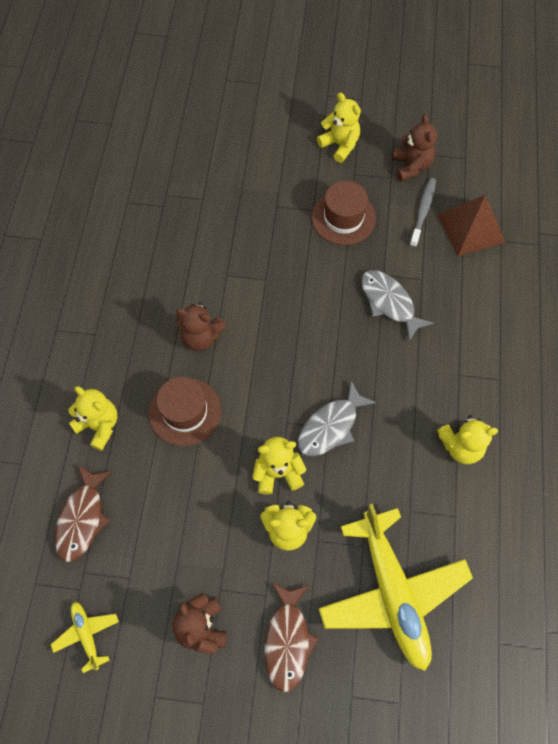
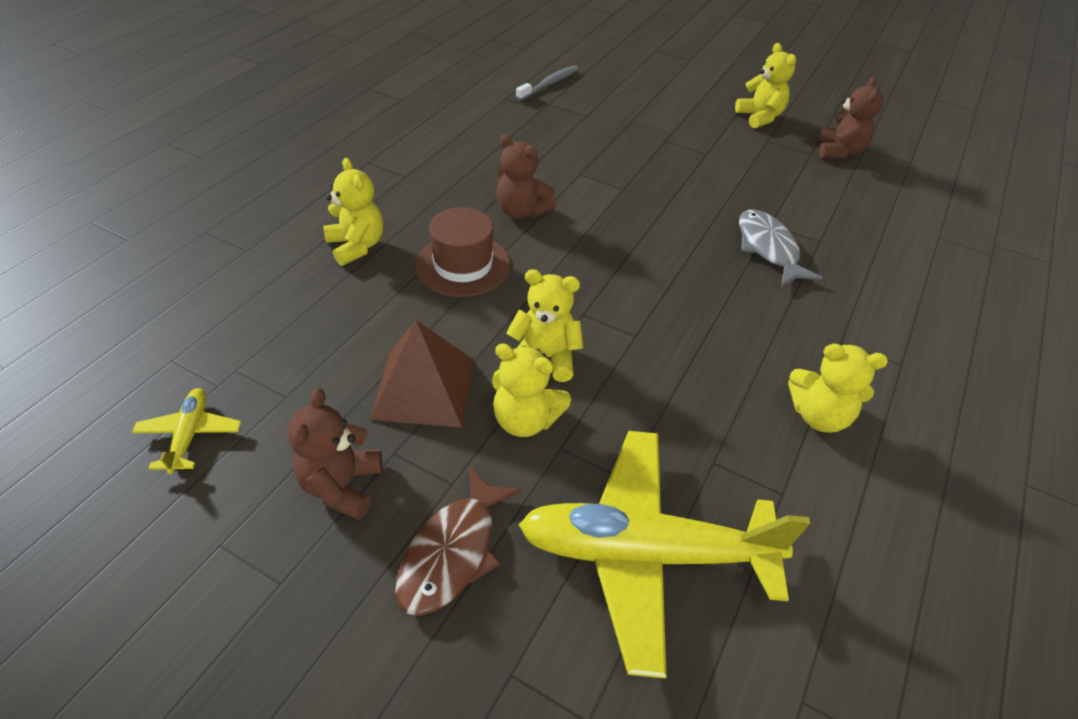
camera: 20 degrees right, 20 degrees down
brown fish [55,465,113,562] -> none
grey fish [298,381,377,456] -> none
brown hat [312,181,376,245] -> none
yellow plane [318,504,473,671] -> yellow plane turned 90 degrees clockwise [519,431,810,679]
grey toothbrush [410,178,436,247] -> grey toothbrush moved to [516,65,579,101]
brown pyramid [438,195,505,256] -> brown pyramid moved to [370,320,474,428]

